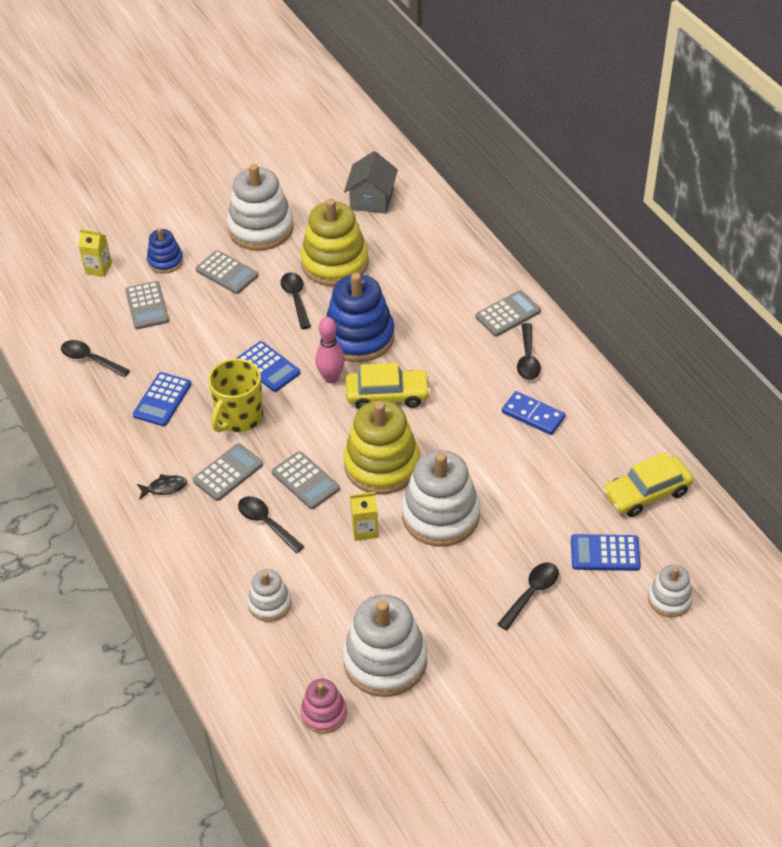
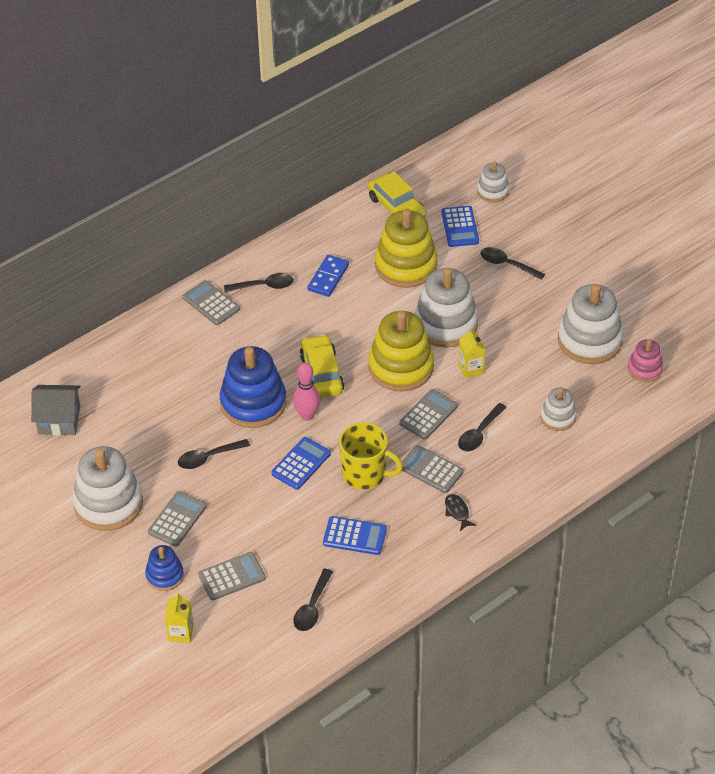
camera: 100 degrees left, 0 degrees up
yellow stacking toy [301,199,369,286] -> yellow stacking toy moved to [375,209,438,288]

